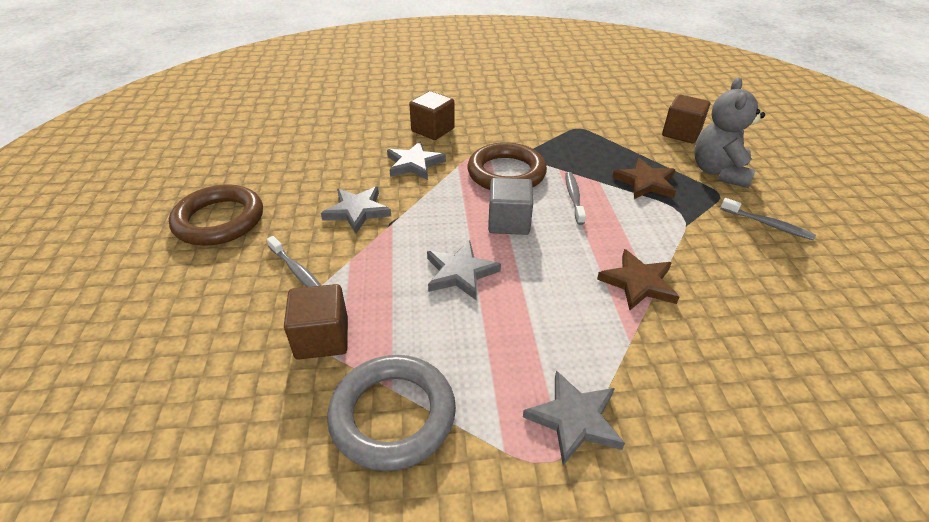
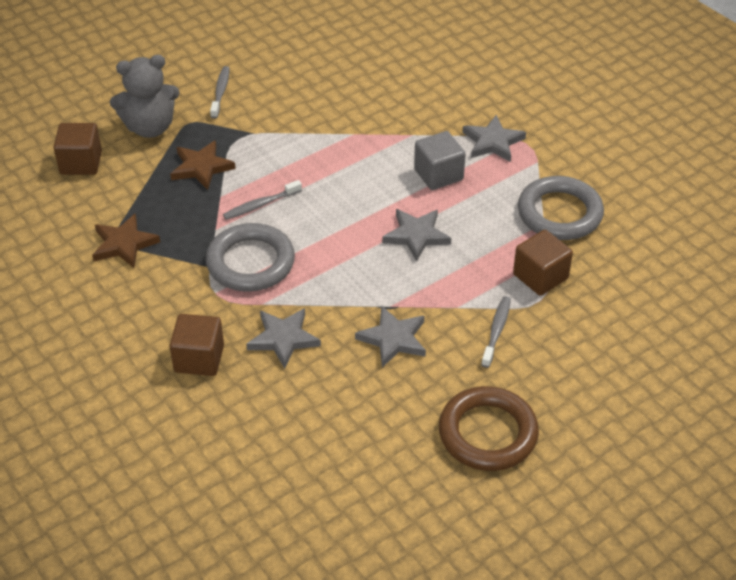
camera: 120 degrees left, 5 degrees up
brown ring [468,142,547,190] -> grey ring [206,223,295,292]
grey cube [488,178,533,235] -> grey cube moved to [414,131,466,190]
brown star [597,249,680,311] -> brown star moved to [92,214,160,268]

